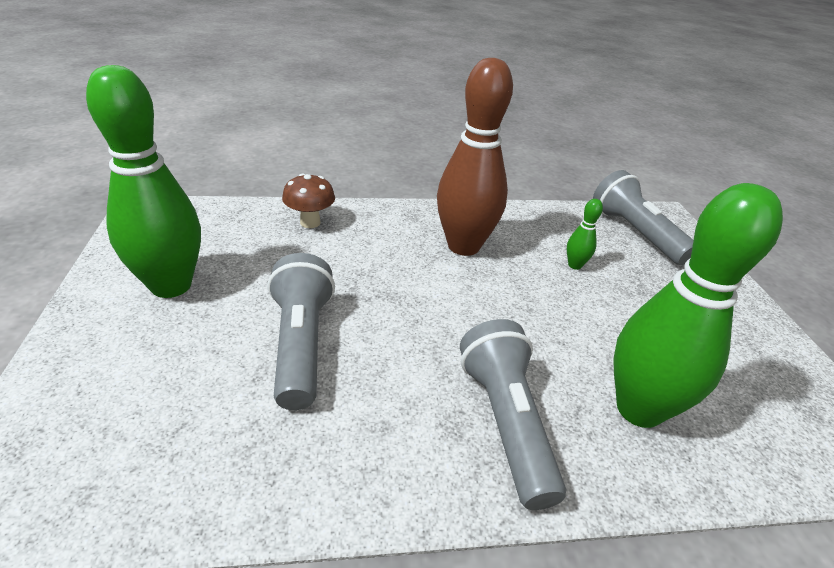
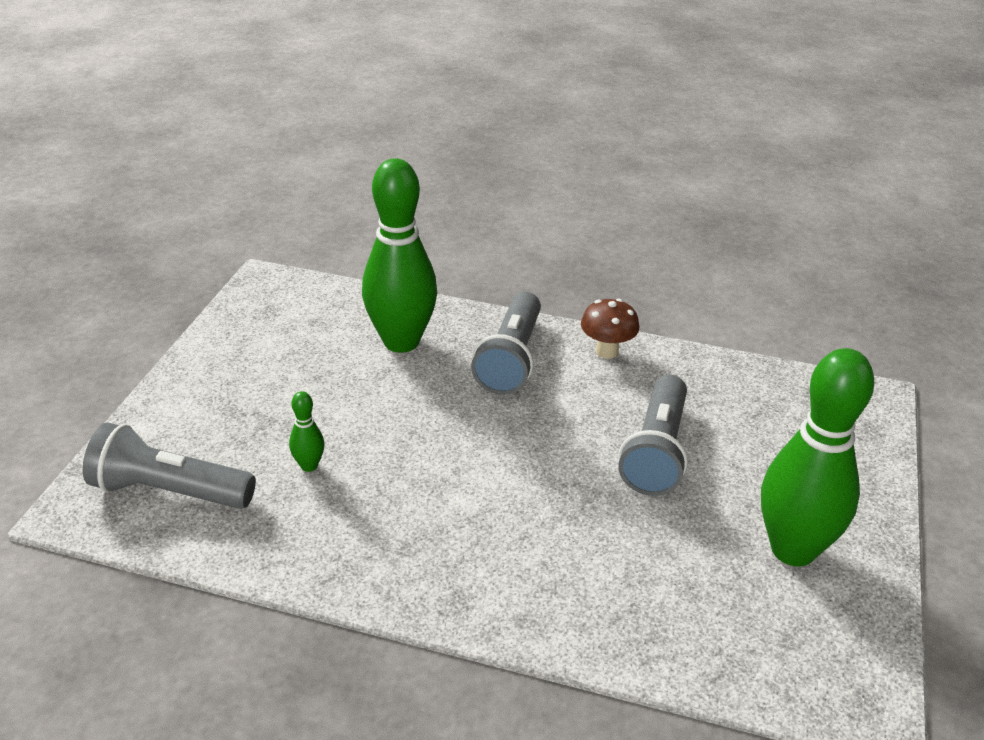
camera: 155 degrees left, 0 degrees up
brown mushroom [282,174,335,228] -> brown mushroom moved to [581,299,639,359]
brown bowling pin [437,58,513,256] -> none
grey flashlight [593,170,693,265] -> grey flashlight turned 105 degrees clockwise [83,422,256,509]

